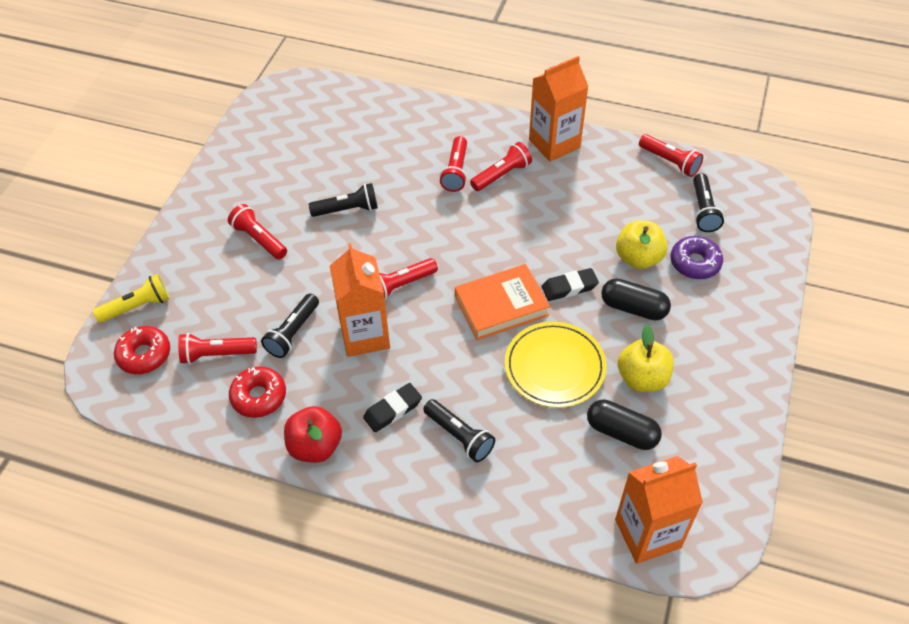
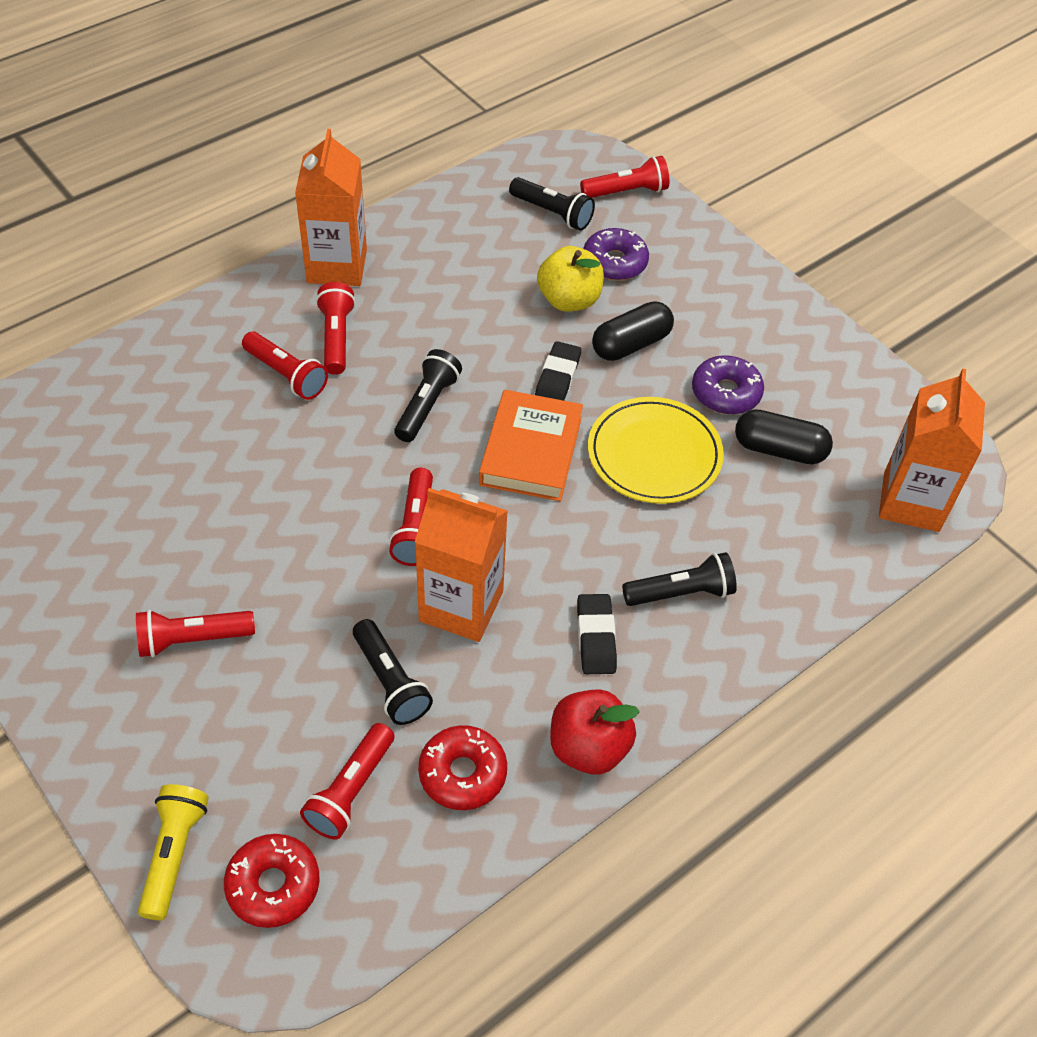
camera: 60 degrees left, 0 degrees up
black flashlight [309,183,378,217] -> black flashlight moved to [394,349,462,442]
black capsule [587,399,662,450] -> black capsule turned 45 degrees clockwise [735,409,833,464]
yellow apple [618,325,674,392] -> purple donut [692,355,764,415]
red flashlight [639,134,703,177] -> red flashlight moved to [580,156,669,198]

